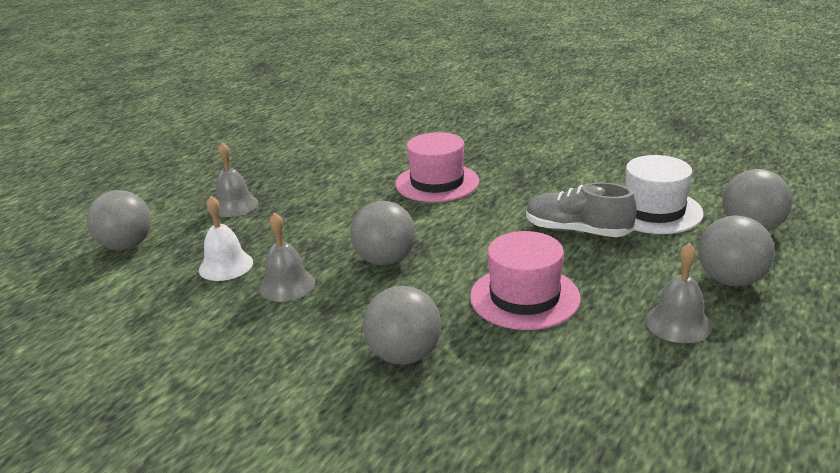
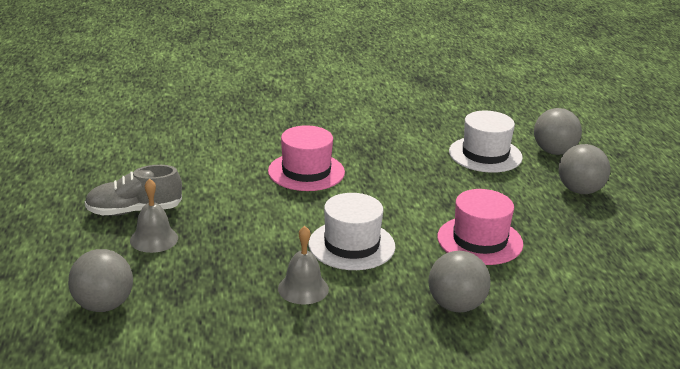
camera: 40 degrees left, 0 degrees up
white bell [199,196,253,281] -> none
grey ball [350,201,415,265] -> white hat [309,193,396,270]
grey shoe [526,182,637,237] -> grey shoe moved to [84,165,182,216]
grey bell [645,243,712,343] -> none

